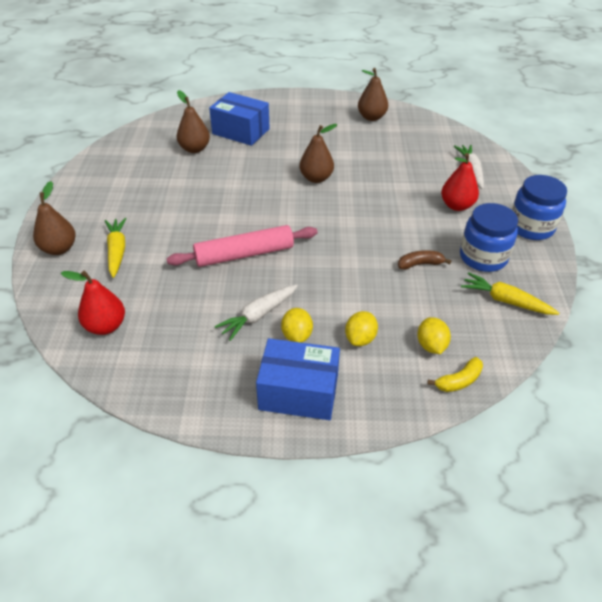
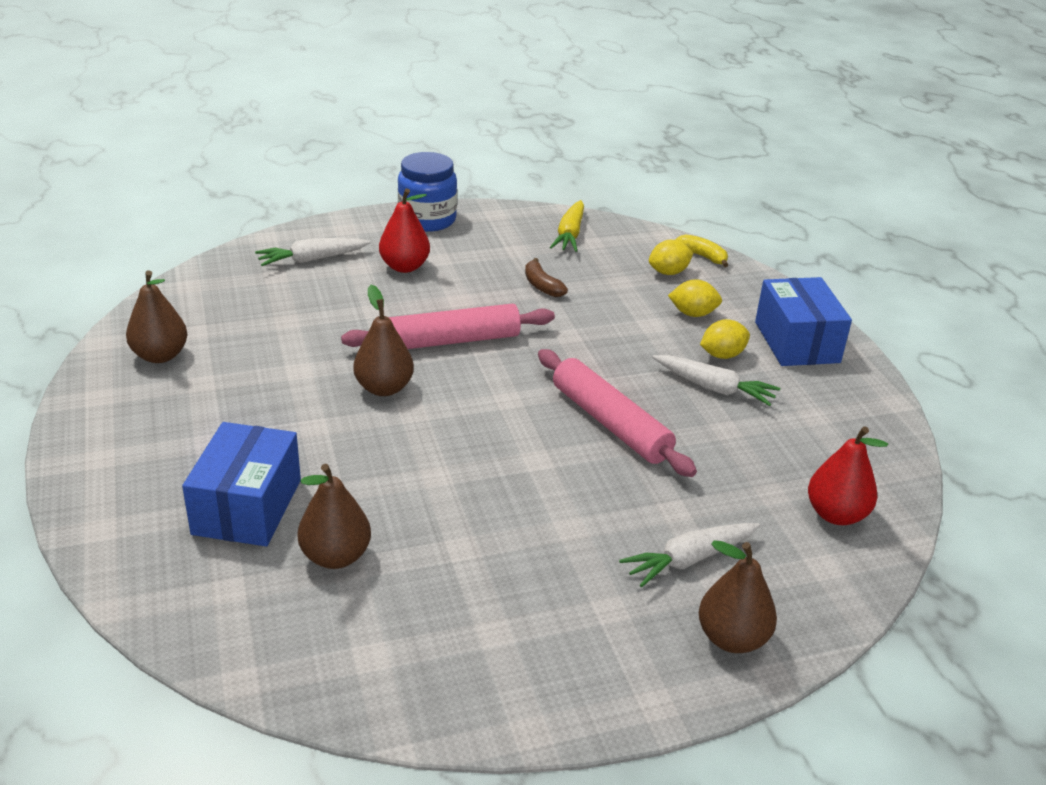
camera: 110 degrees left, 10 degrees down
yellow carrot [105,218,127,278] -> white carrot [619,523,760,587]
blue jar [460,203,518,272] -> none
none -> pink rolling pin [341,304,555,349]

